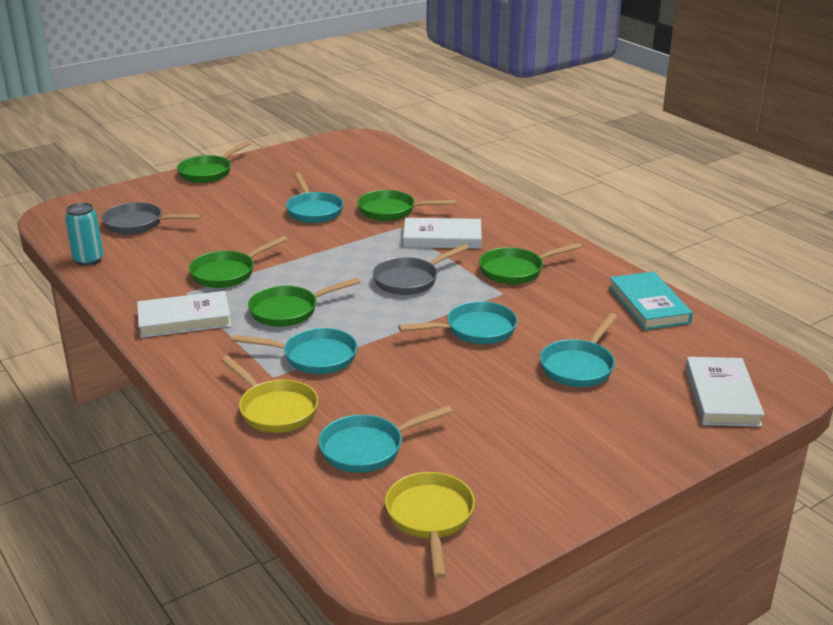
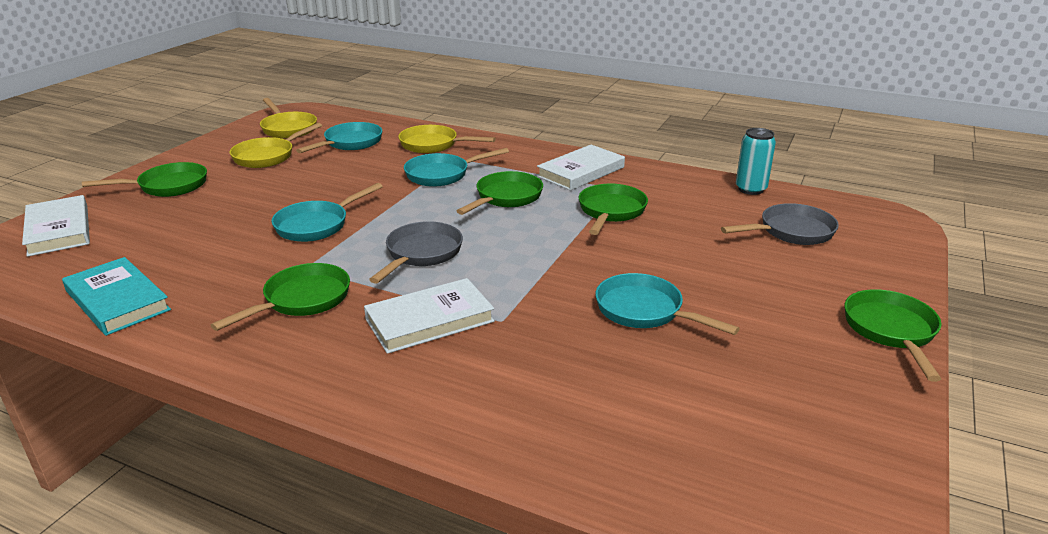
camera: 150 degrees right, 0 degrees up
green pan [357,190,456,221] -> green pan moved to [82,162,207,197]
turquoise pan [540,313,617,387] -> none
none -> yellow pan [230,123,322,168]

